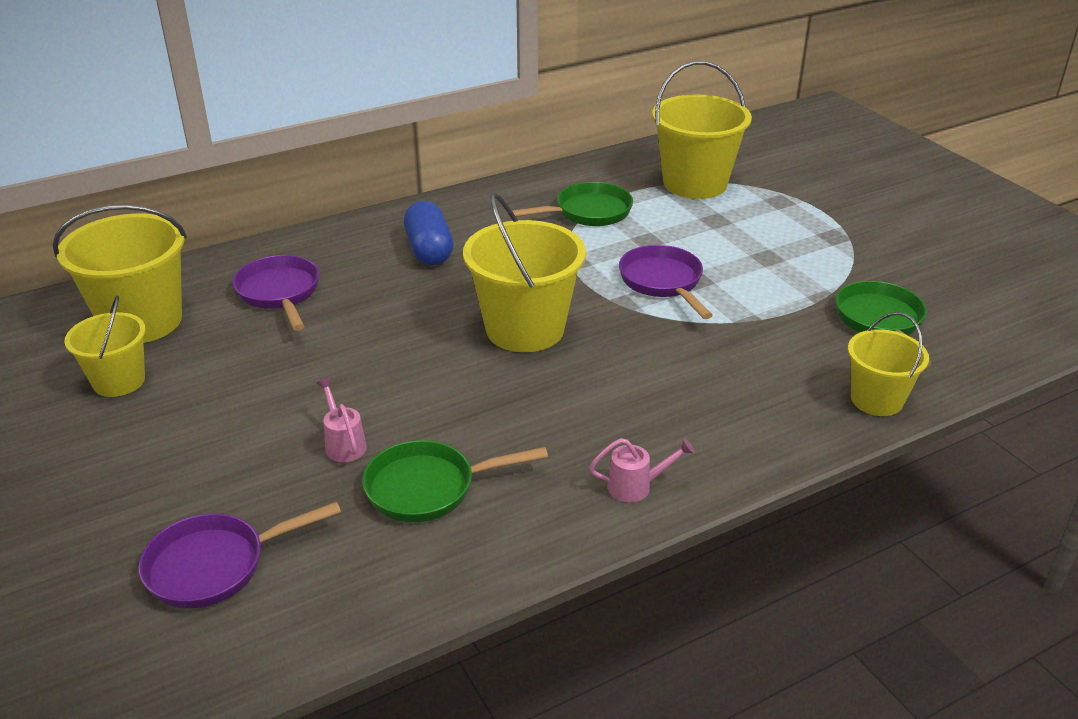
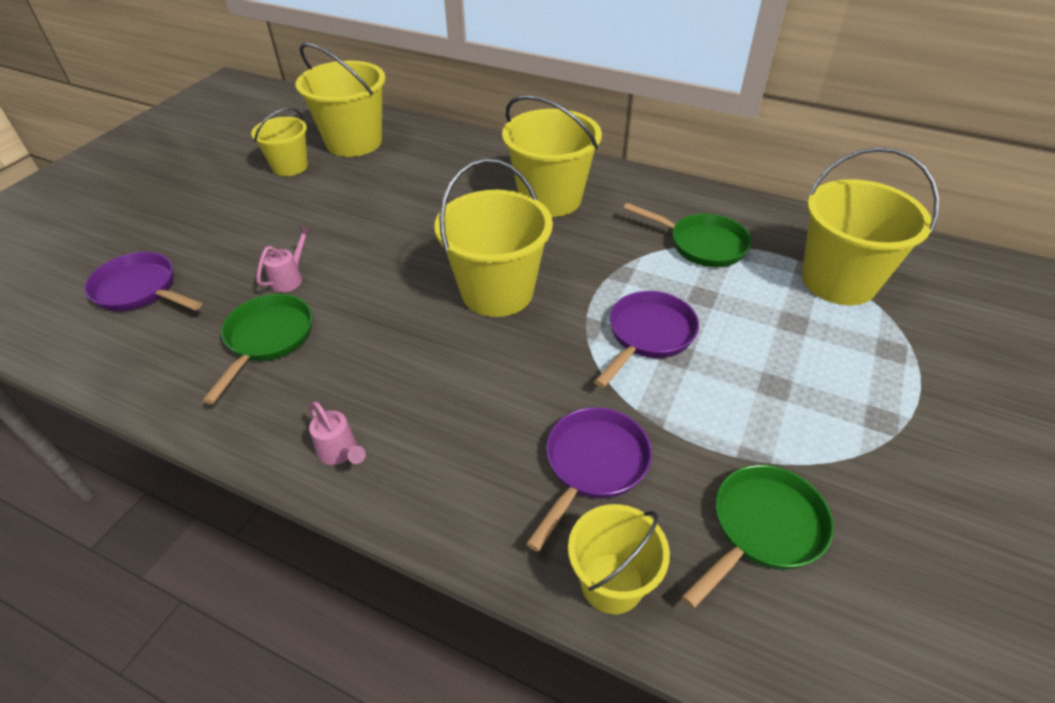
camera: 55 degrees right, 10 degrees up
purple pan [232,255,319,331] -> purple pan moved to [526,407,652,552]
green pan [363,440,548,522] -> green pan turned 60 degrees clockwise [203,294,312,404]
blue capsule [404,201,453,265] -> yellow bucket [502,95,602,217]

